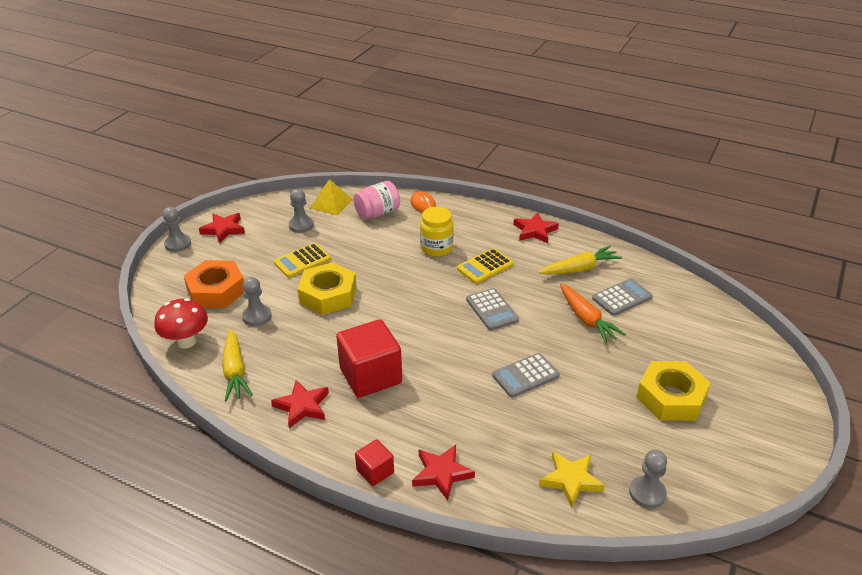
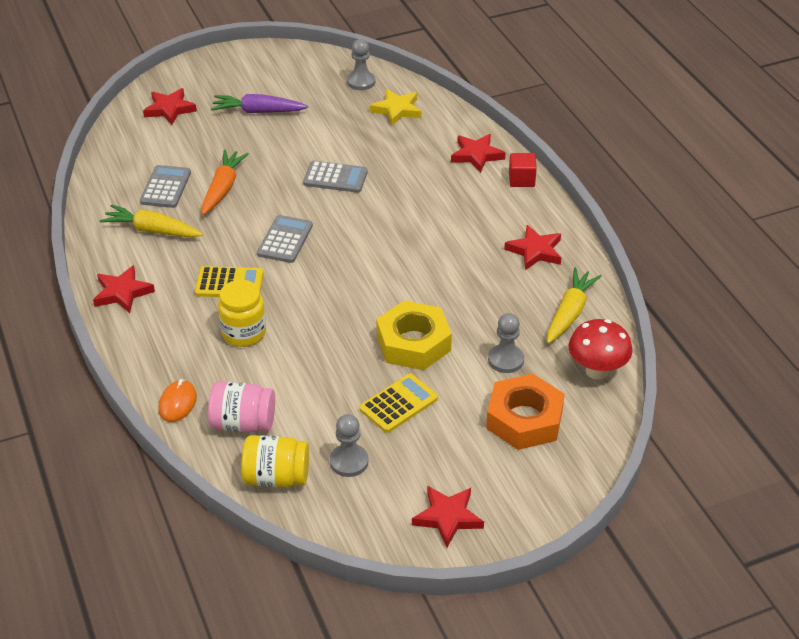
camera: 140 degrees left, 5 degrees up
grey pawn [163,207,191,252] -> none
yellow calculator [274,243,331,278] -> yellow calculator turned 45 degrees counterclockwise [359,374,438,433]
yellow pyramid [310,179,353,215] -> yellow jar [241,435,309,488]
red cube [336,319,402,398] -> none
grey calculator [592,279,653,316] -> grey calculator turned 90 degrees clockwise [140,165,191,208]
yellow nut [636,361,711,421] -> purple carrot [211,94,308,113]
none -> red star [143,88,197,125]

